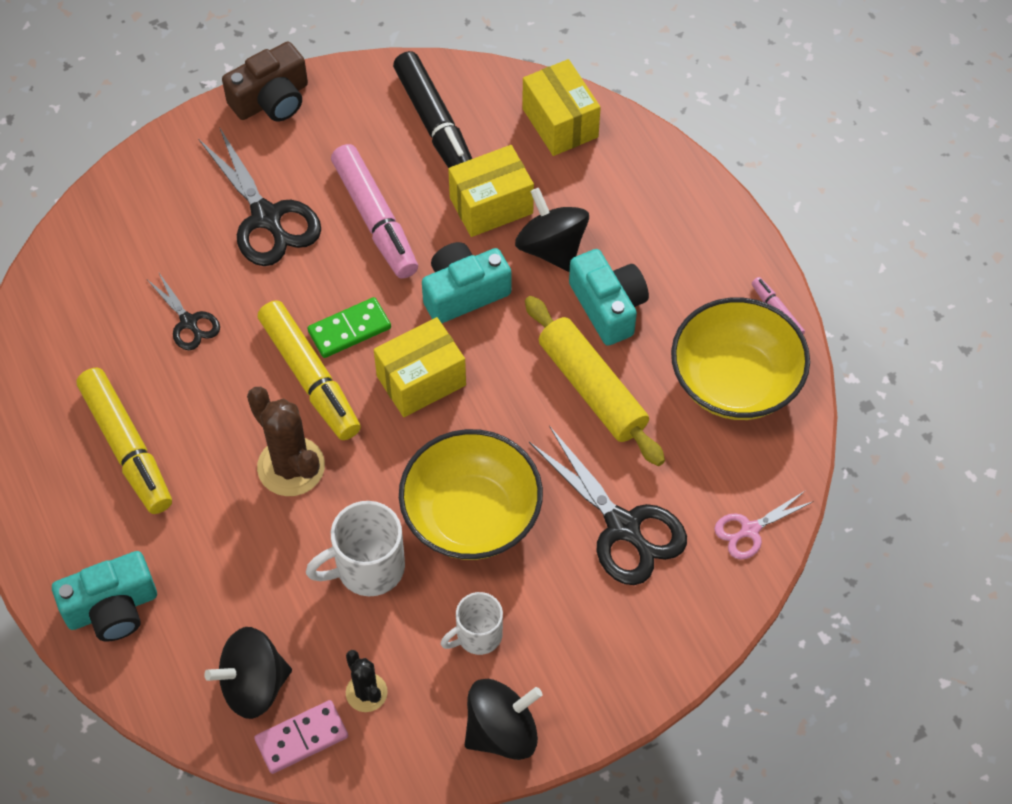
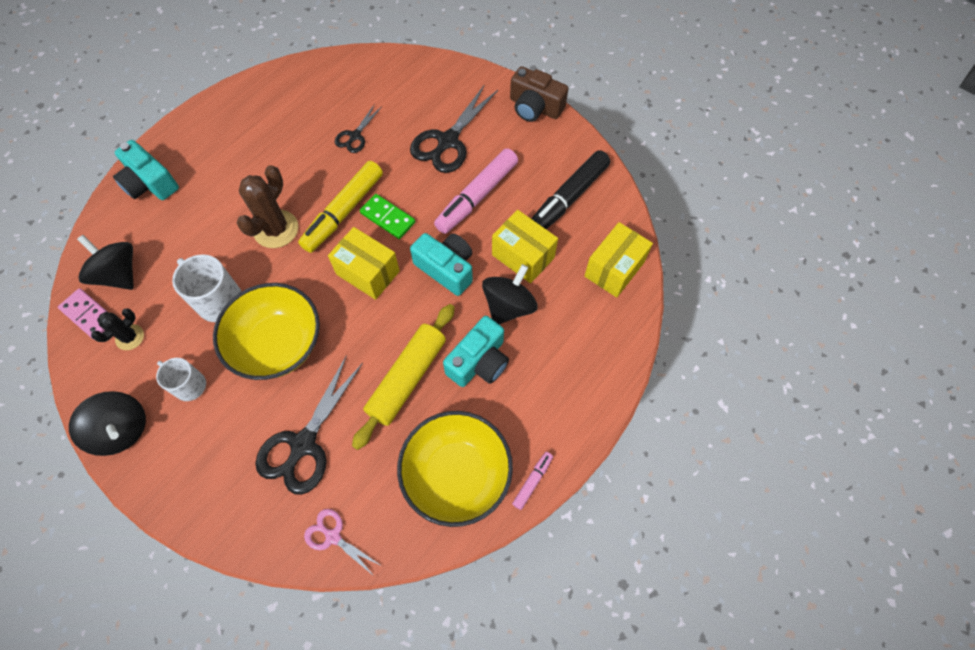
camera: 65 degrees right, 5 degrees up
yellow marker [77,368,172,514] -> none

